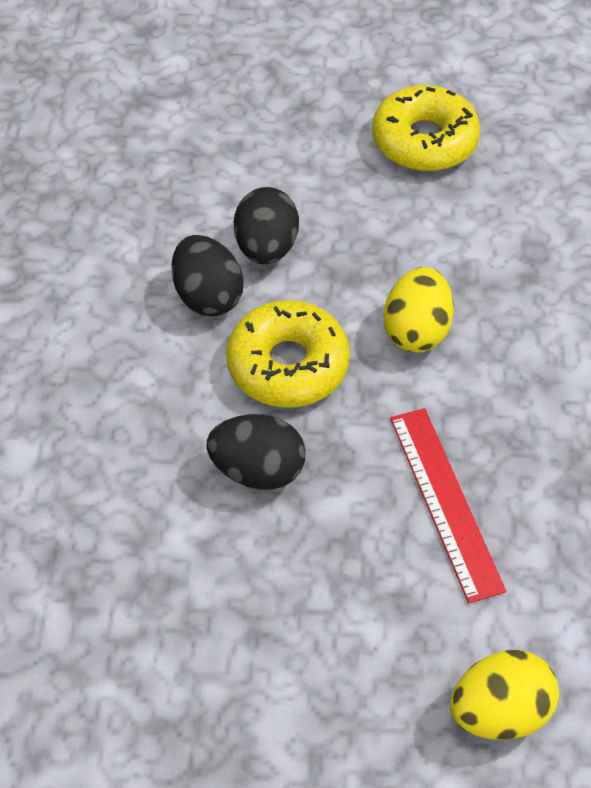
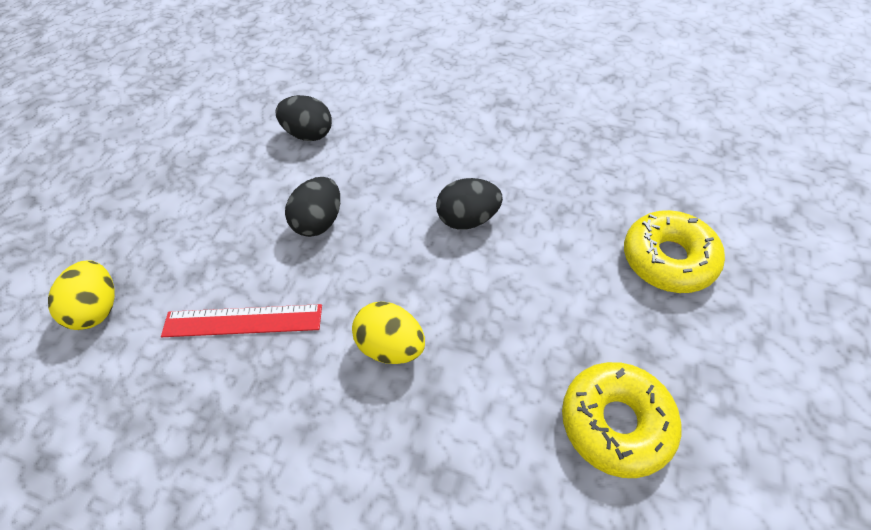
camera: 110 degrees right, 0 degrees up
yellow donut [226,300,350,408] -> yellow donut moved to [624,210,725,293]
black egg [234,187,299,264] -> black egg moved to [276,95,332,141]

